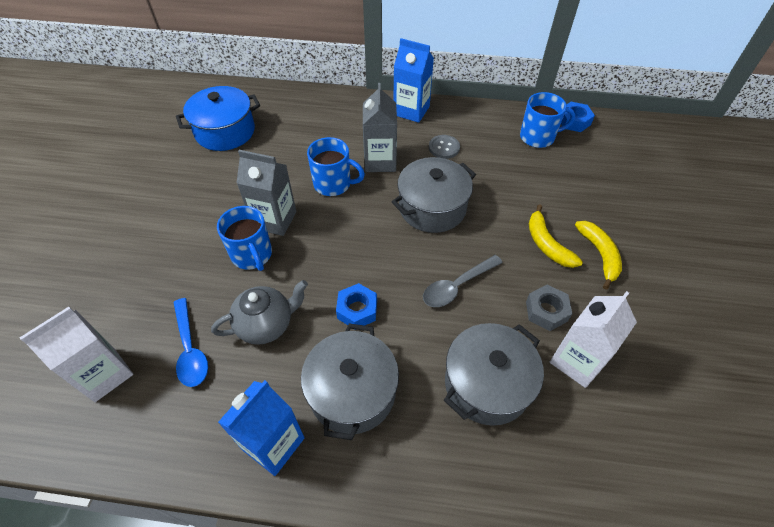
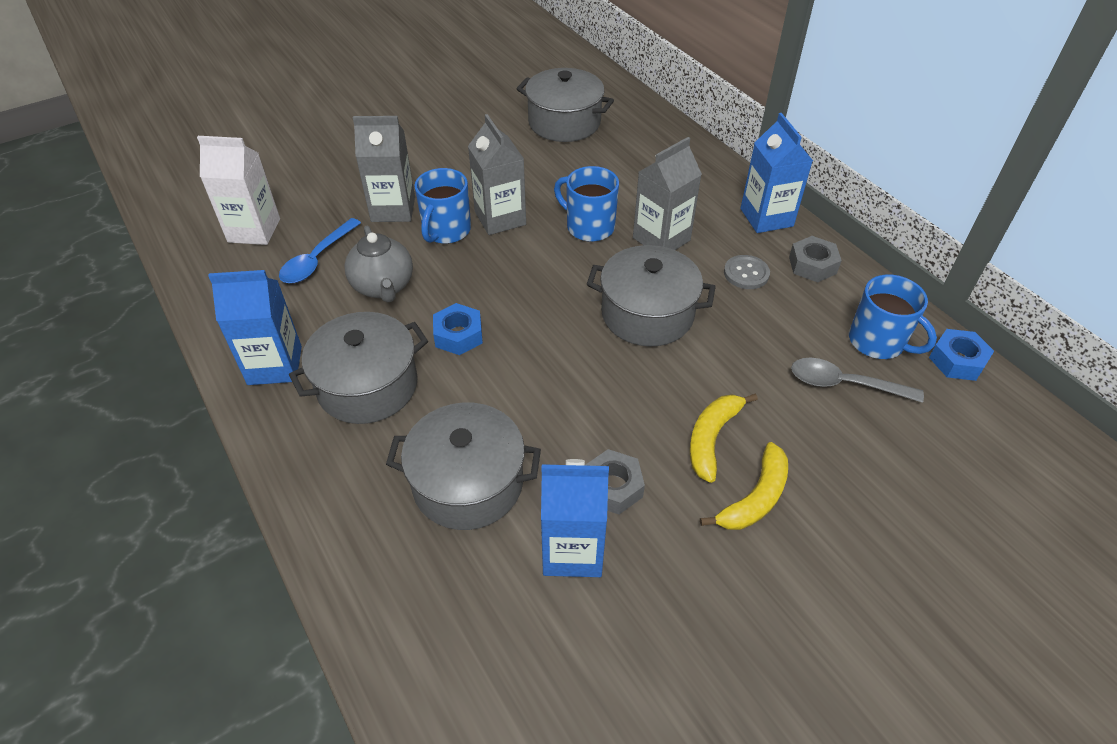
camera: 50 degrees right, 5 degrees down
blue pot [176,86,260,151] -> grey pot [516,68,614,142]
grey teapot [211,280,308,345] -> grey teapot turned 45 degrees clockwise [344,226,413,303]
blue mug [307,137,365,196] -> blue mug turned 150 degrees clockwise [554,166,619,242]
grey spoon [423,255,503,307] -> grey spoon moved to [791,358,924,403]
white carton [550,291,637,388] -> blue carton [541,459,609,577]
none -> grey carton [353,116,415,222]
none -> grey nut [789,236,842,282]

